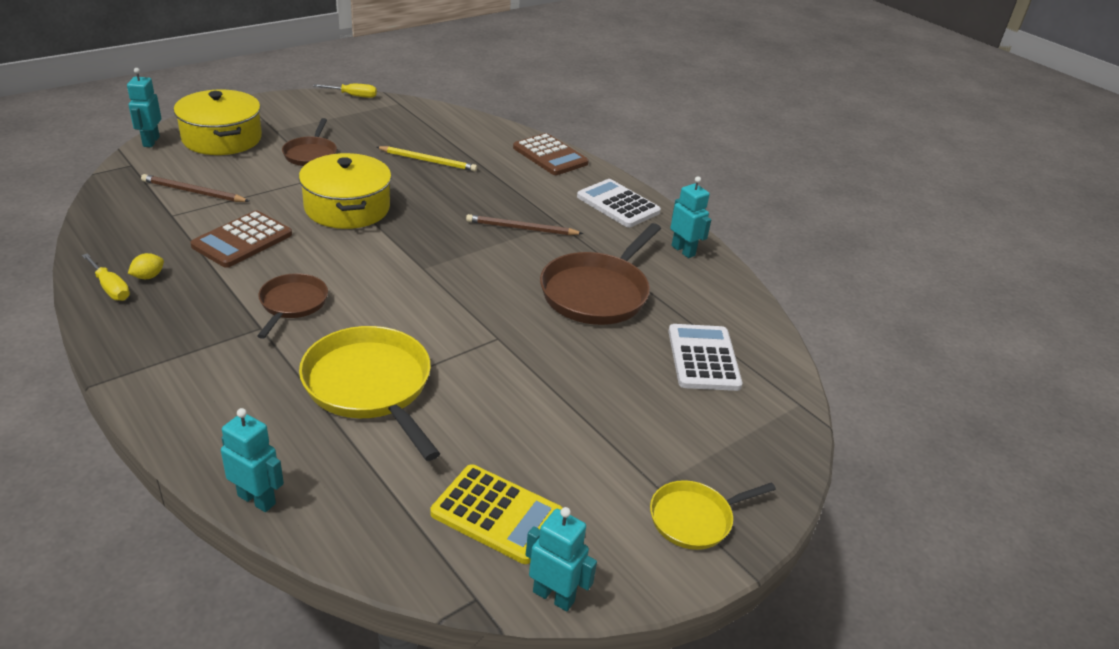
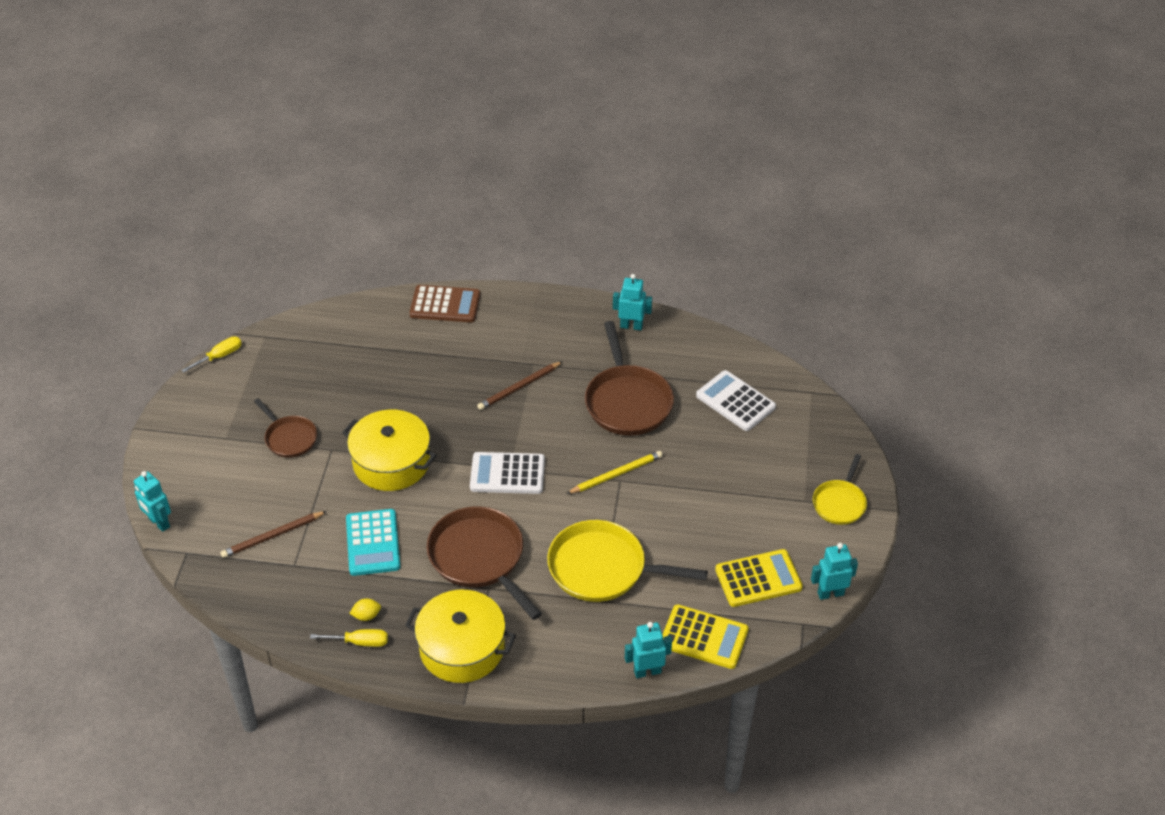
camera: 40 degrees left, 10 degrees up
yellow lemon [128,253,164,279] -> yellow lemon turned 75 degrees clockwise [349,598,381,621]
yellow pot [174,90,262,155] -> yellow pot moved to [405,590,516,683]
brown calculator [190,211,292,268] -> turquoise calculator [346,509,400,576]
brown pan [257,273,328,339] -> brown pan [426,506,542,620], size x1.73
yellow pencil [376,146,477,172] -> yellow pencil moved to [566,451,663,494]
white calculator [577,179,661,228] -> white calculator moved to [470,452,545,494]
none -> yellow calculator [663,604,749,669]

